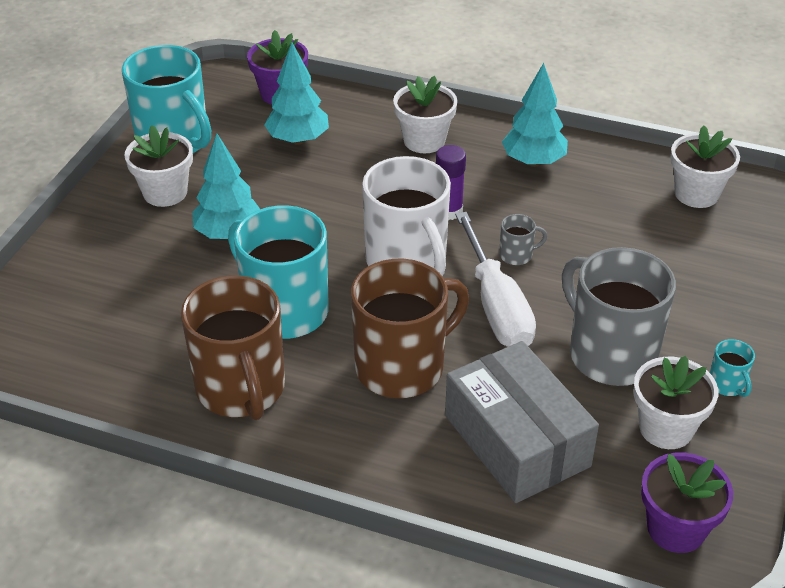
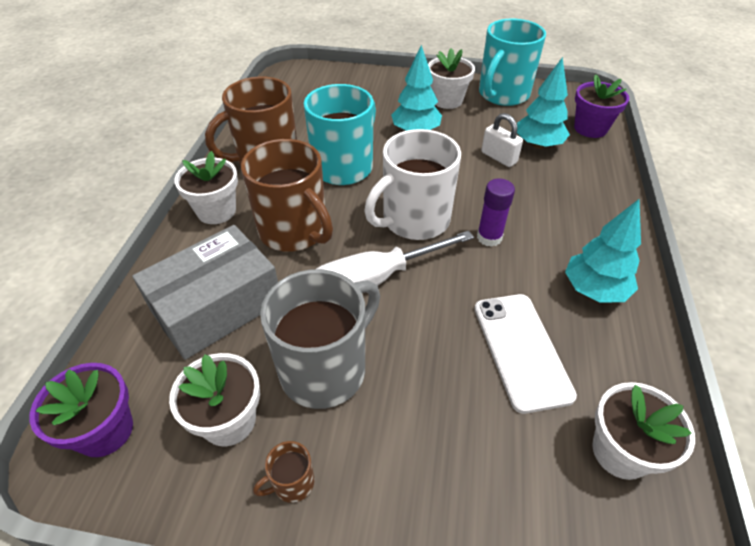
camera: 80 degrees right, 5 degrees up
white flower pot [393,76,458,153] -> white flower pot moved to [174,151,238,224]
grey mug [499,214,547,265] -> none
turquoise mug [710,339,755,397] -> brown mug [253,441,314,503]
none -> white phone [474,294,577,414]
none -> white padlock [481,113,523,167]

